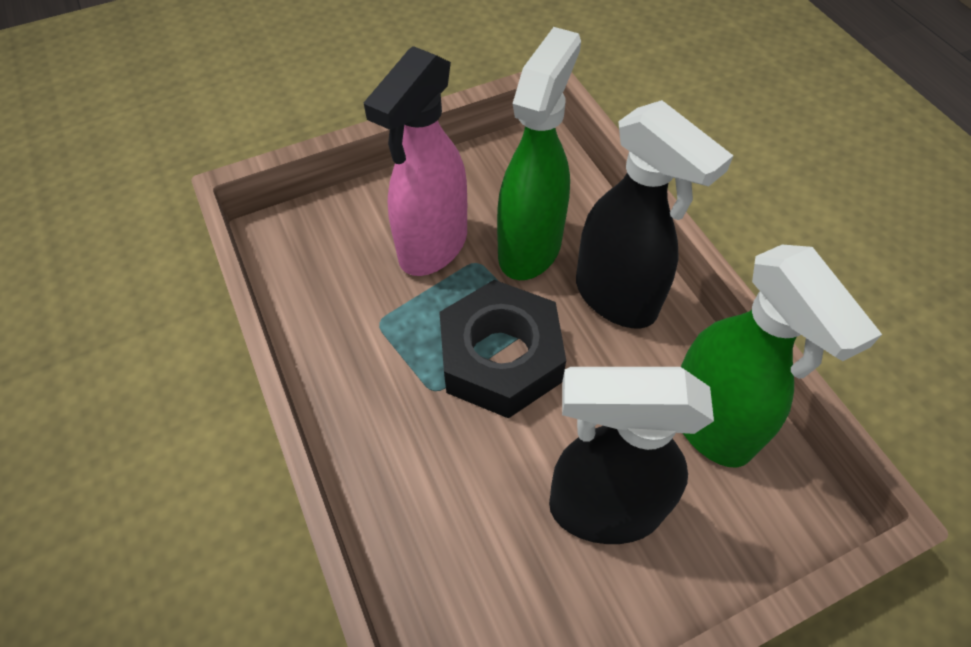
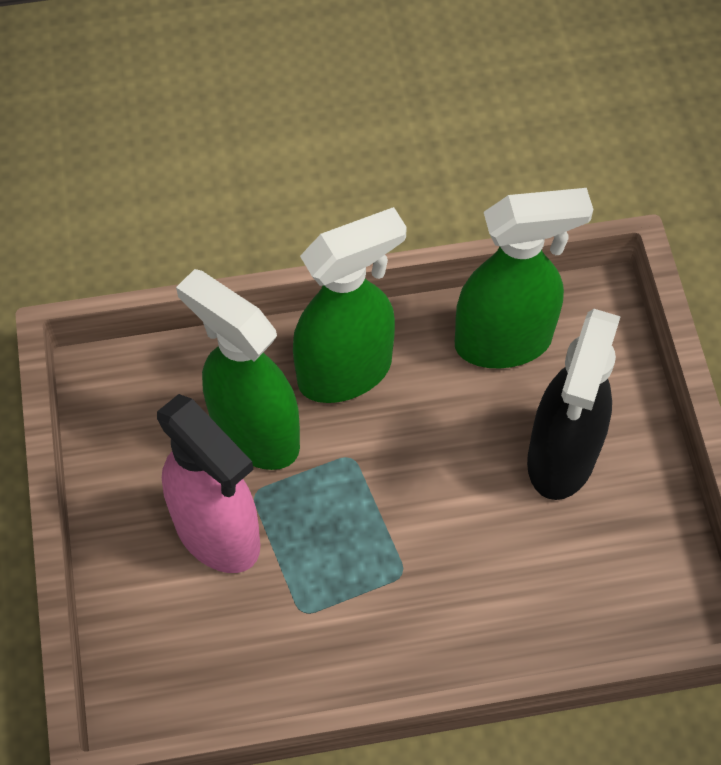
camera: 75 degrees left, 5 degrees up
black nut [439,280,566,418] -> none
black spray bottle [576,100,733,328] -> green spray bottle [293,207,407,403]

